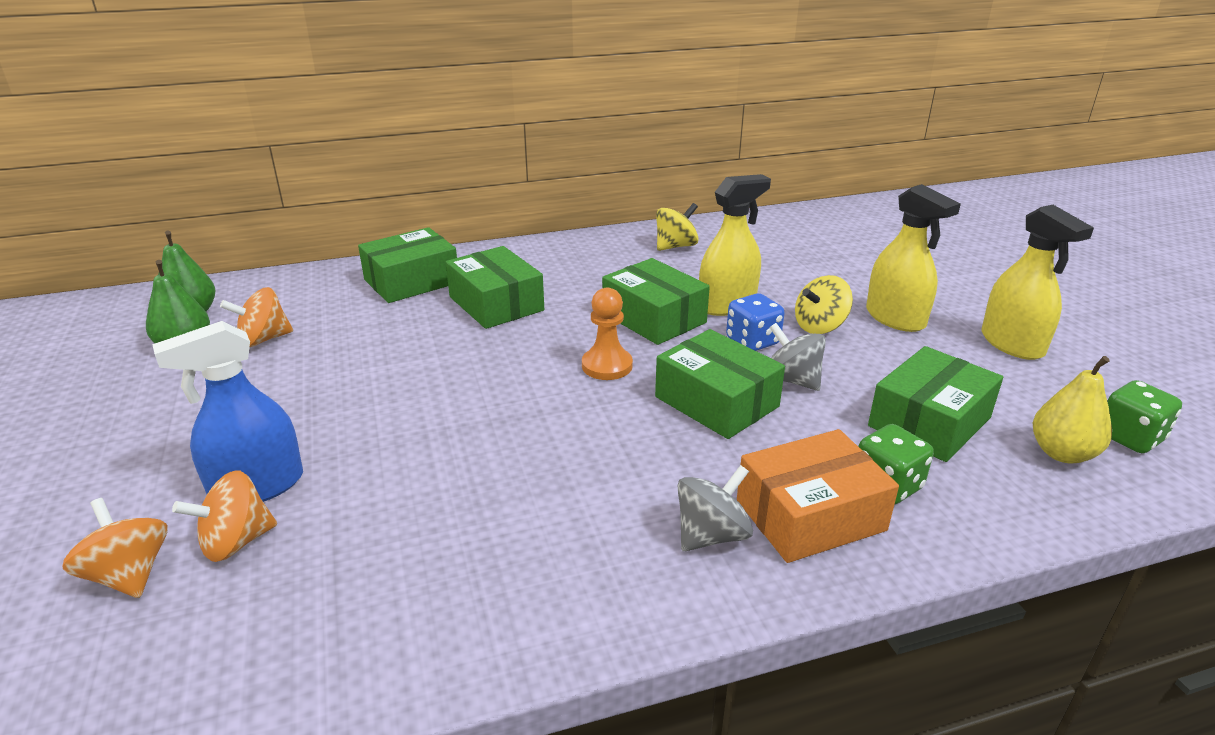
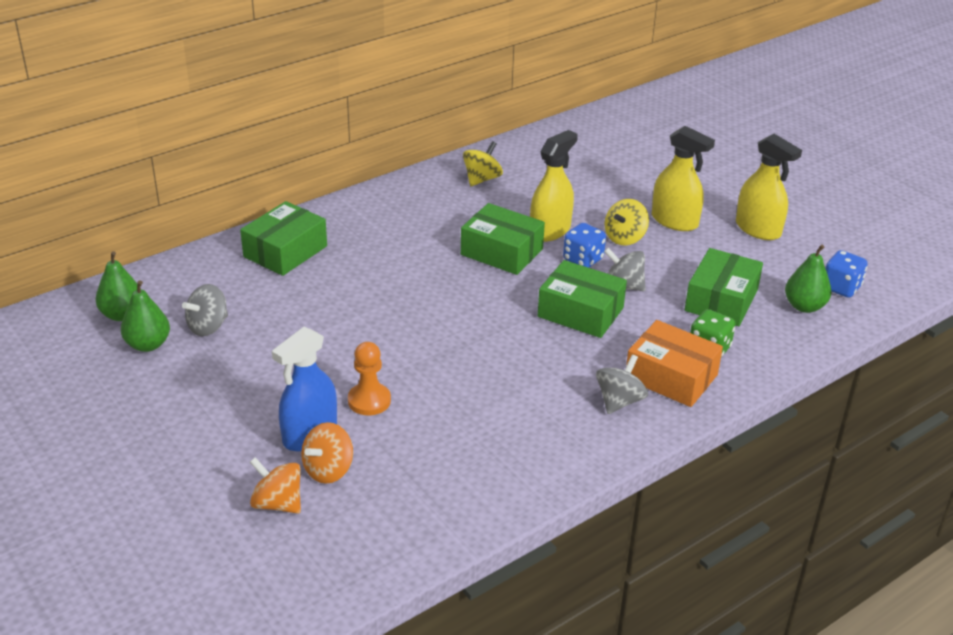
camera: 20 degrees left, 5 degrees up
orange spinning top [220,287,293,347] -> grey spinning top [182,284,228,336]
green box [446,246,544,329] -> none
orange pawn [582,288,633,380] -> orange pawn moved to [348,342,391,415]
orange box [737,429,899,563] -> orange box turned 75 degrees clockwise [626,320,723,407]
yellow pear [1033,356,1112,463] -> green pear [785,244,831,313]
green dice [1107,380,1182,453] -> blue dice [825,250,868,297]

